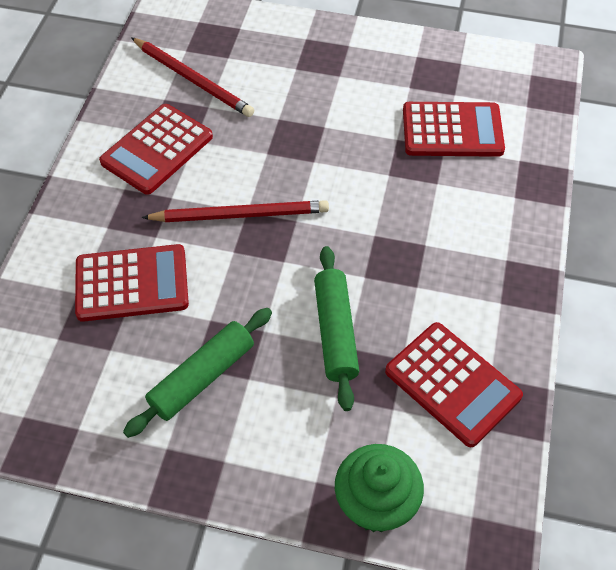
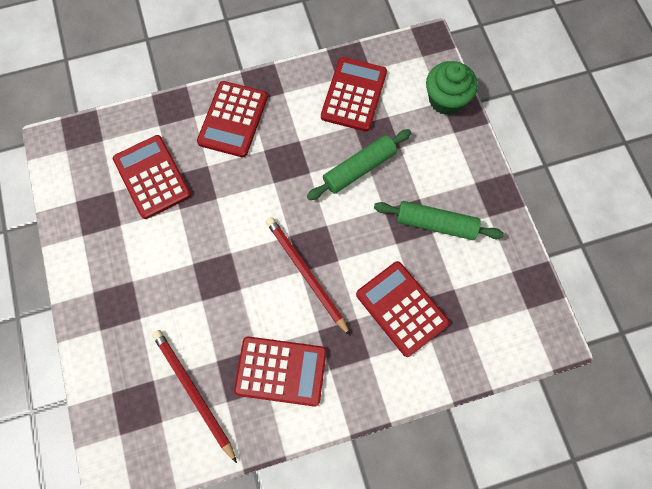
camera: 120 degrees left, 15 degrees up
red pencil [131,37,254,117] -> red pencil turned 45 degrees counterclockwise [152,330,237,463]
none -> red calculator [197,81,268,157]

